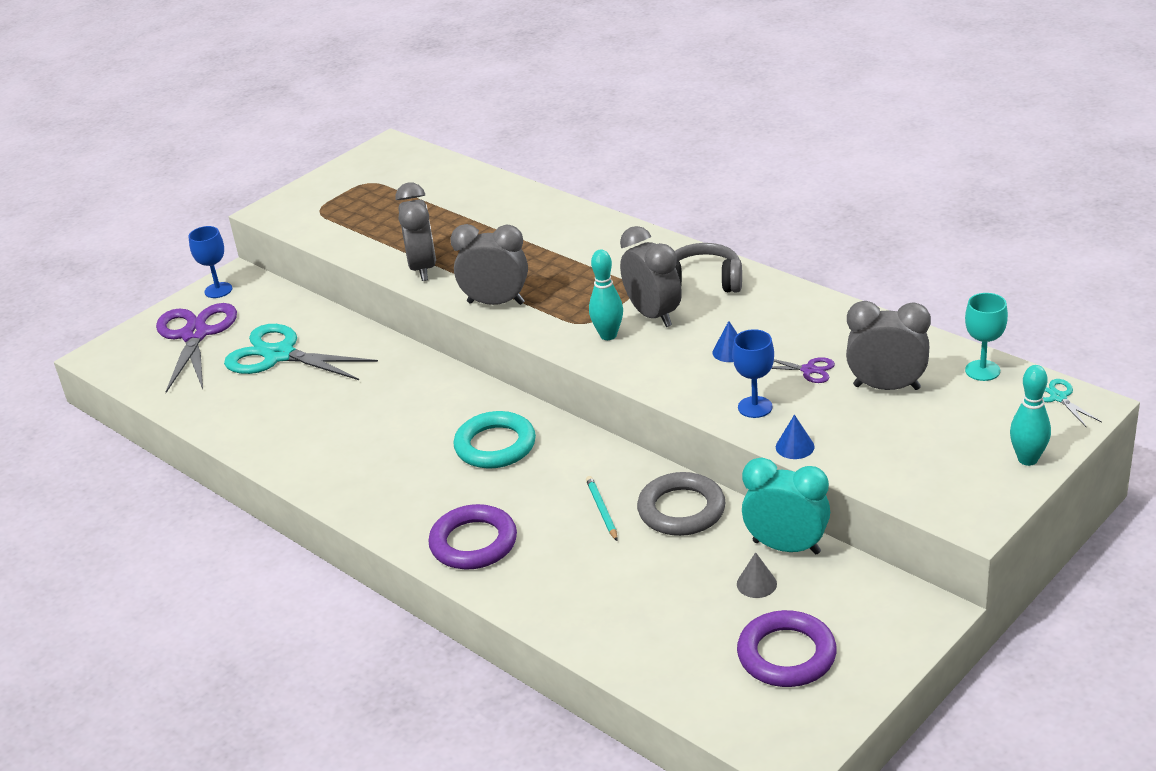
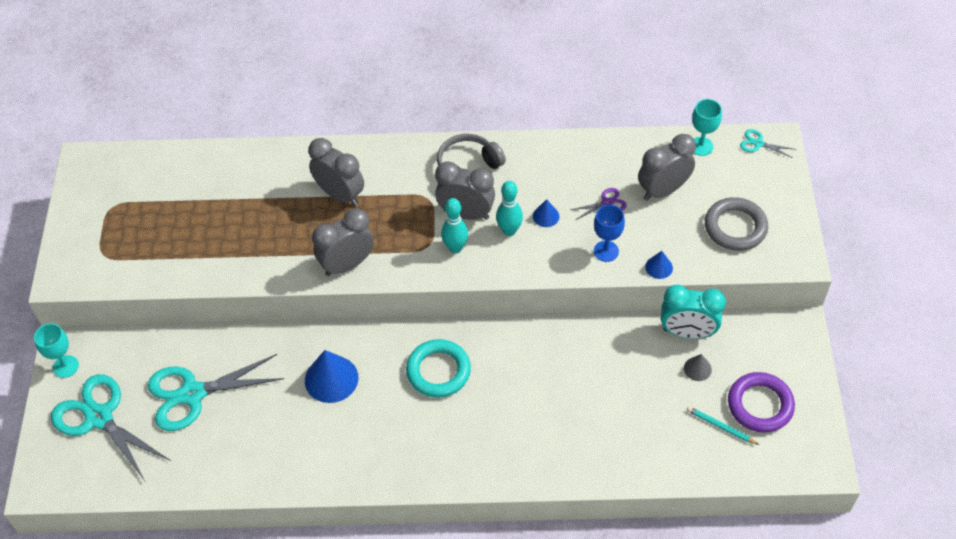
camera: 45 degrees left, 20 degrees up
purple scissors [156,303,237,393] -> turquoise scissors [51,374,171,481]
blue goblet [188,226,232,298] -> turquoise goblet [34,323,79,378]
grey clock [395,182,436,281] -> grey clock moved to [308,138,364,206]
purple ring [428,504,517,570] -> none
turquoise pencil [586,476,618,541] -> turquoise pencil moved to [687,406,759,445]
grey ring [637,472,726,536] -> grey ring moved to [705,197,768,251]
turquoise clock [742,457,830,554] -> turquoise clock turned 150 degrees counterclockwise [661,285,726,339]
turquoise bowling pin [1010,365,1051,466] -> turquoise bowling pin moved to [496,181,523,236]
none -> blue cone [305,350,359,403]

